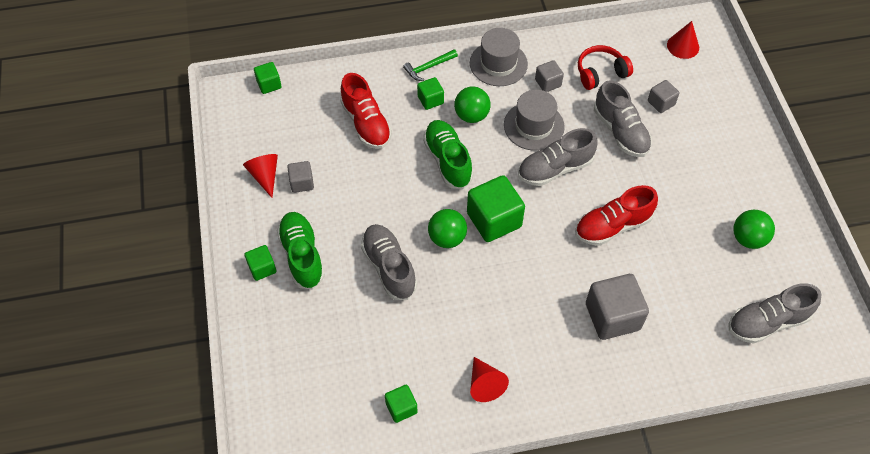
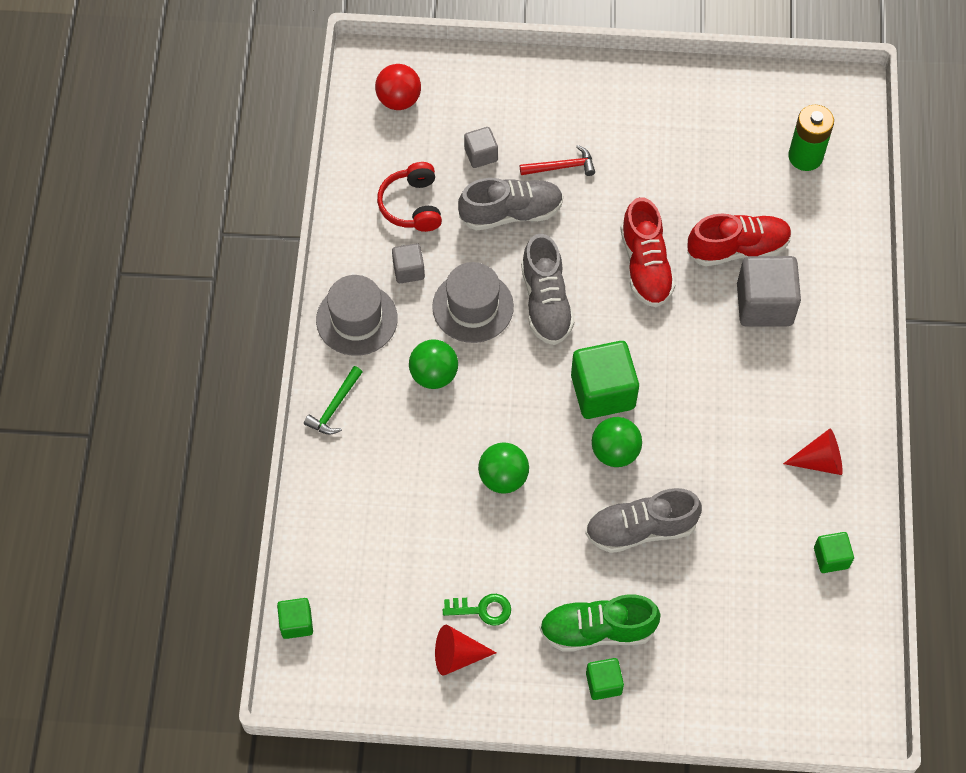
camera: 75 degrees left, 5 degrees up
grey cube [287,161,314,193] -> green key [443,594,511,626]
red shoe [340,73,392,149] -> red shoe moved to [687,213,792,266]
green hammer [403,49,458,81] -> green hammer turned 45 degrees clockwise [304,366,362,435]
green cube [417,77,444,110] -> none
green shoe [423,120,473,189] -> none
red cone [667,21,699,59] -> red ball [375,64,421,110]
grey shoe [728,283,821,344] -> green battery [788,105,834,171]
green ball [733,210,775,249] -> green ball moved to [478,442,529,494]
none -> red hammer [520,145,595,176]

